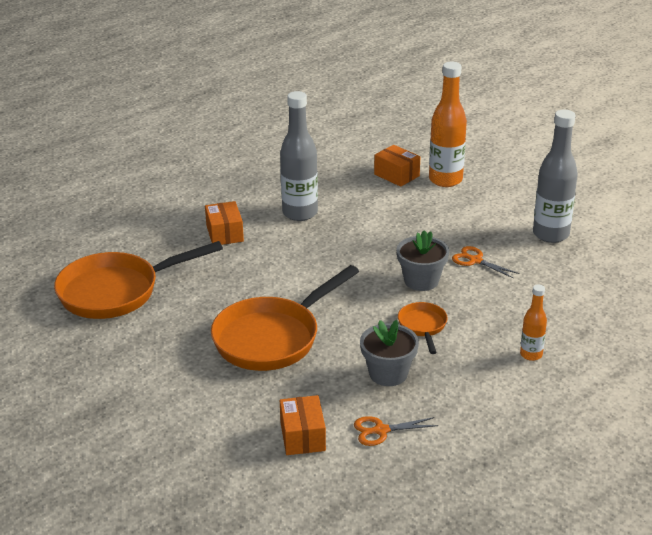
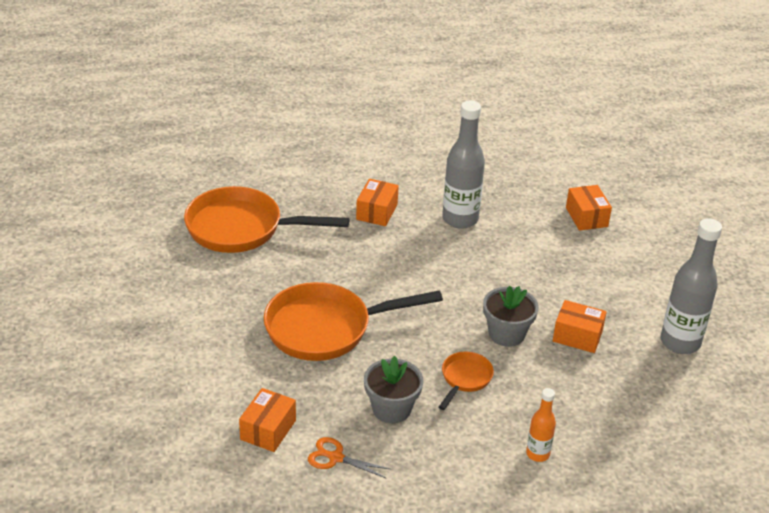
camera: 30 degrees right, 5 degrees up
orange bottle [429,62,467,187] -> none
orange scissors [452,246,519,279] -> orange box [553,300,607,353]

